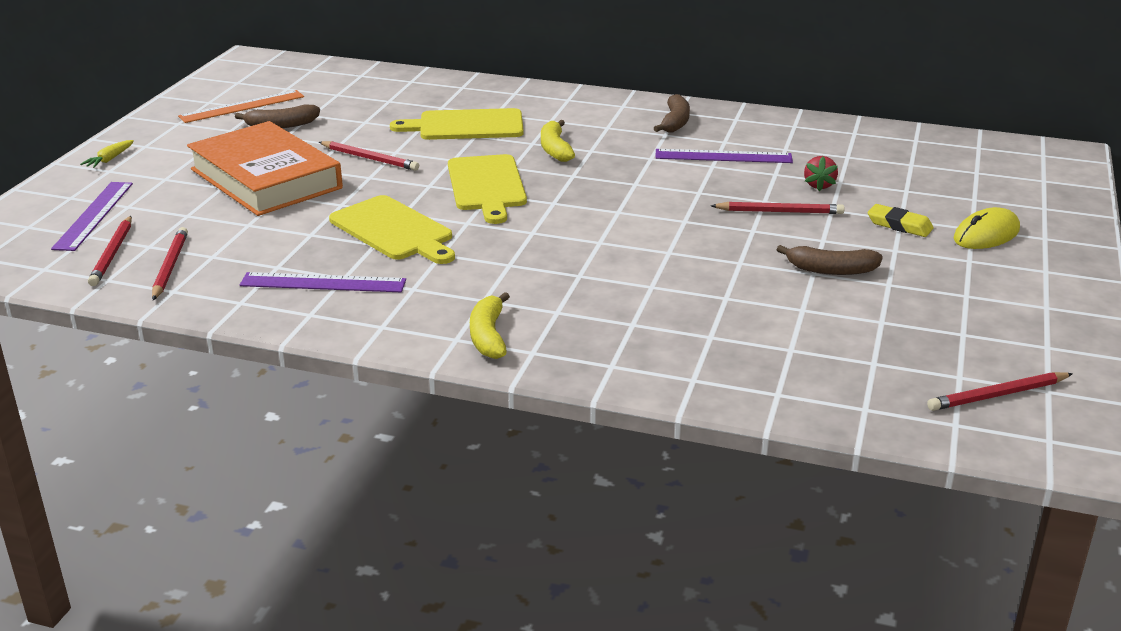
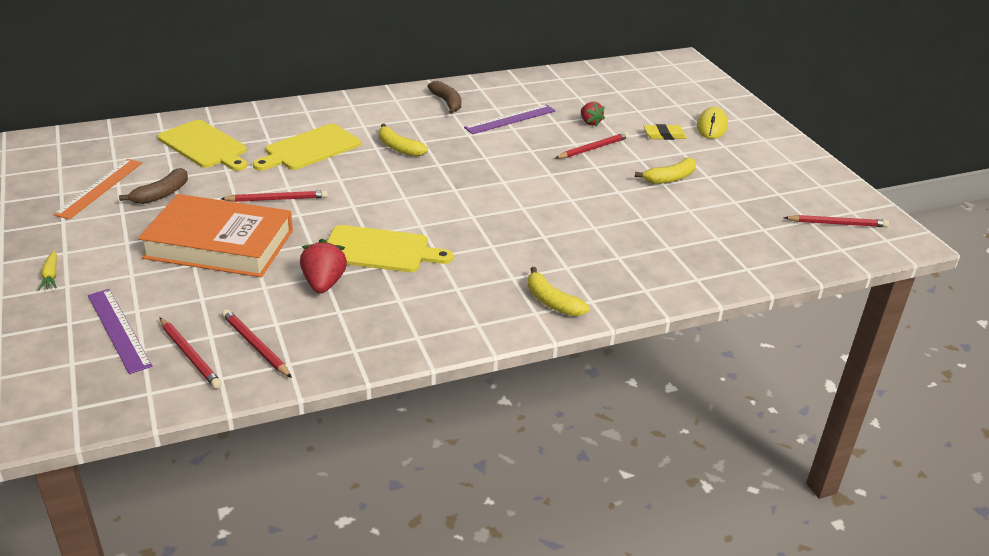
camera: 40 degrees left, 5 degrees up
purple ruler [240,272,406,292] -> none
yellow cutting board [448,154,527,224] -> yellow cutting board moved to [158,120,247,171]
brown banana [776,245,883,275] -> yellow banana [635,158,696,184]
red pencil [927,372,1073,411] -> red pencil turned 120 degrees counterclockwise [783,215,889,227]
none -> red strawberry [300,239,347,293]

